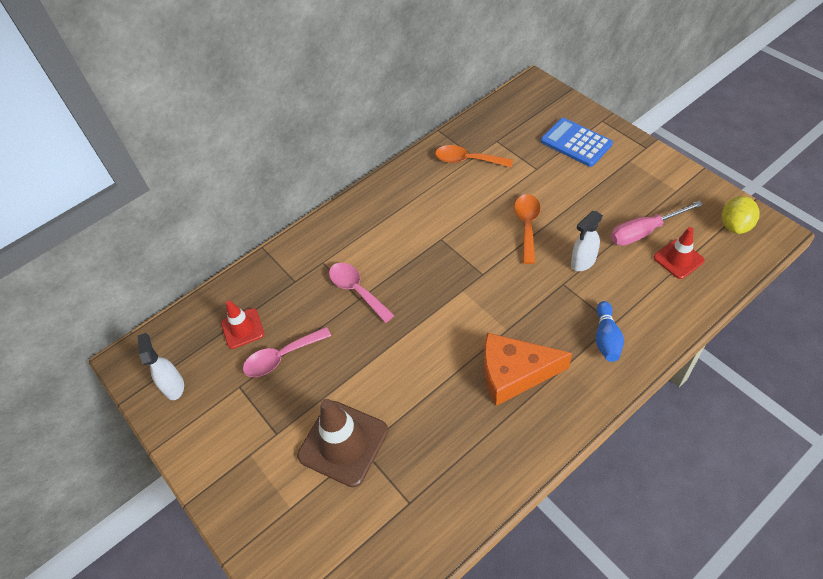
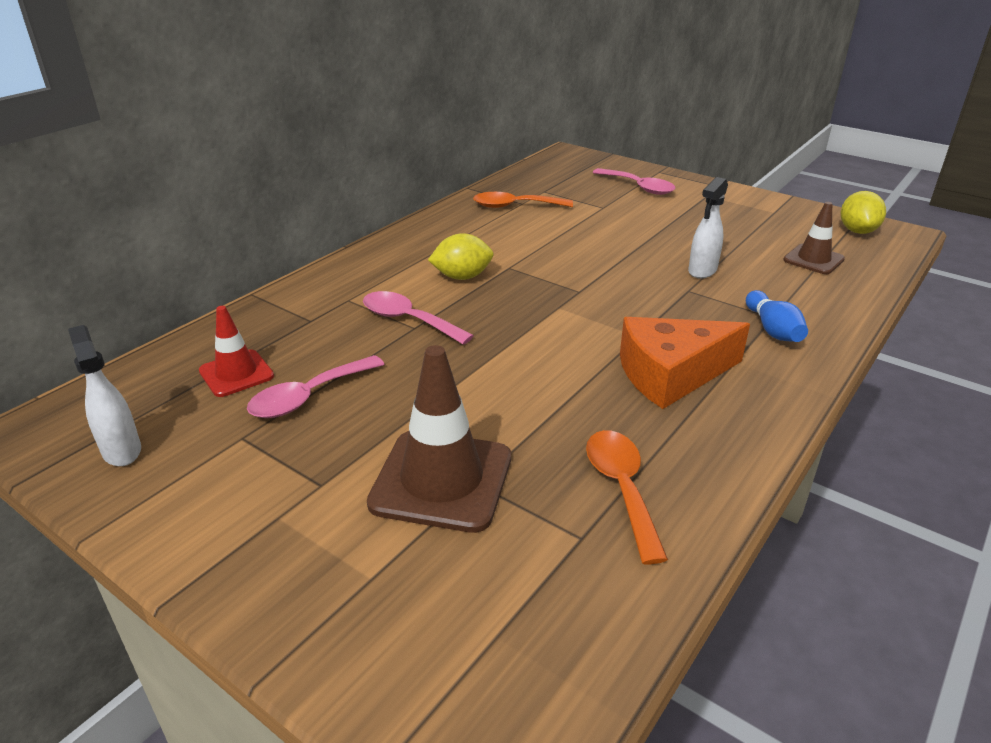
camera: 20 degrees left, 20 degrees down
orange spoon [514,194,541,264] -> orange spoon moved to [586,430,668,564]
blue calculator [541,118,613,167] -> pink spoon [592,168,675,195]
pink screwdriver [611,201,703,246] -> none
red traffic cone [653,227,705,279] -> brown traffic cone [783,202,845,274]
none -> yellow lemon [428,234,494,280]

